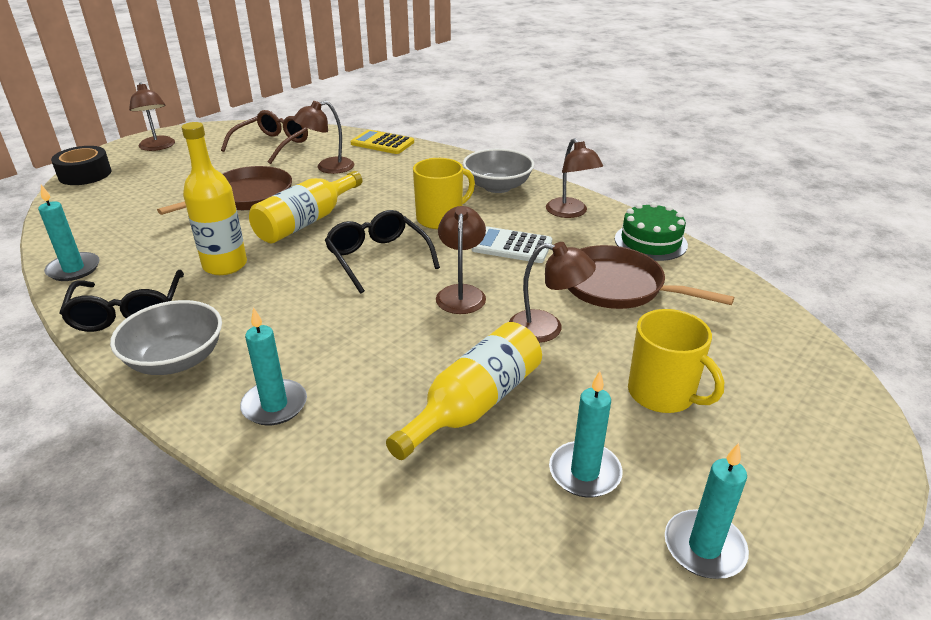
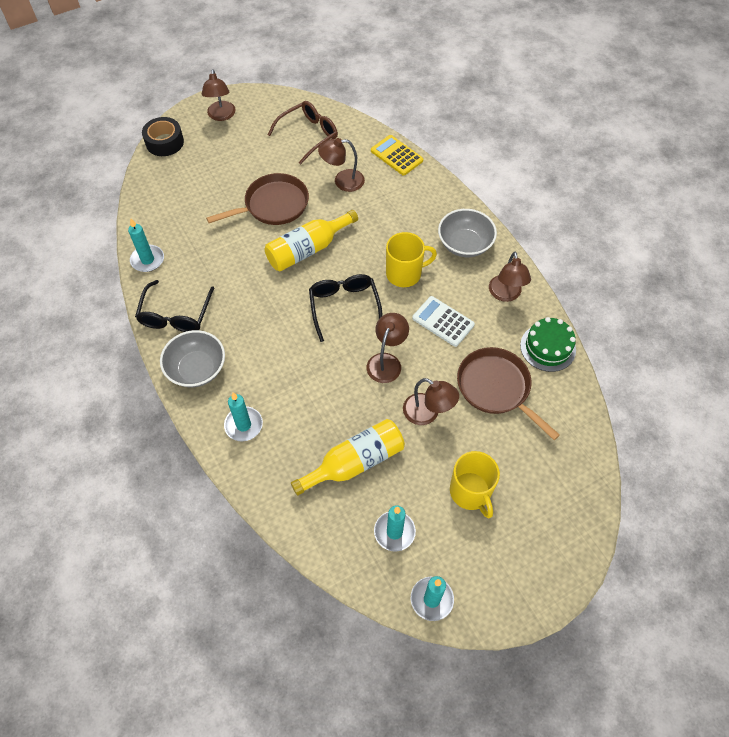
camera: 20 degrees right, 25 degrees up
yellow bottle [182,122,247,275] -> none

